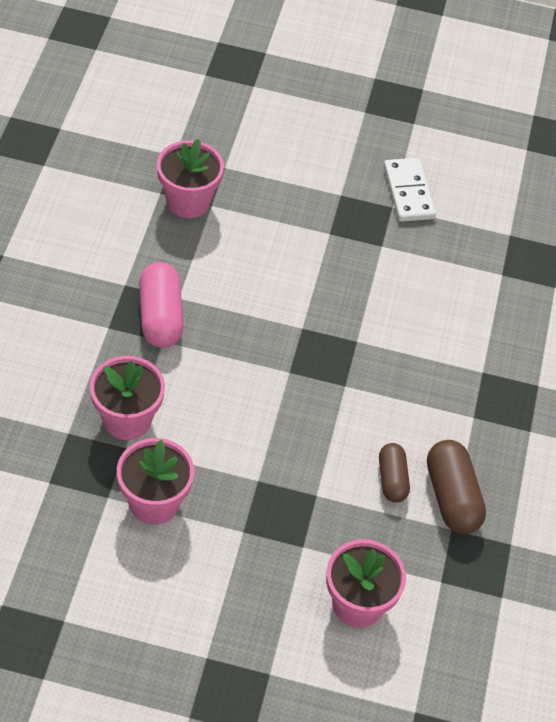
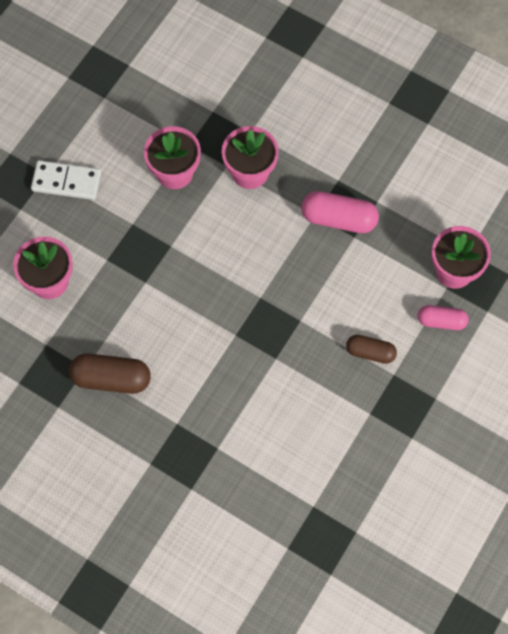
camera: 115 degrees right, 15 degrees up
brown capsule [379,443,410,503] -> brown capsule moved to [346,335,397,364]
white domino [384,158,436,222] -> white domino moved to [31,160,101,200]
none -> pink capsule [418,305,469,330]

